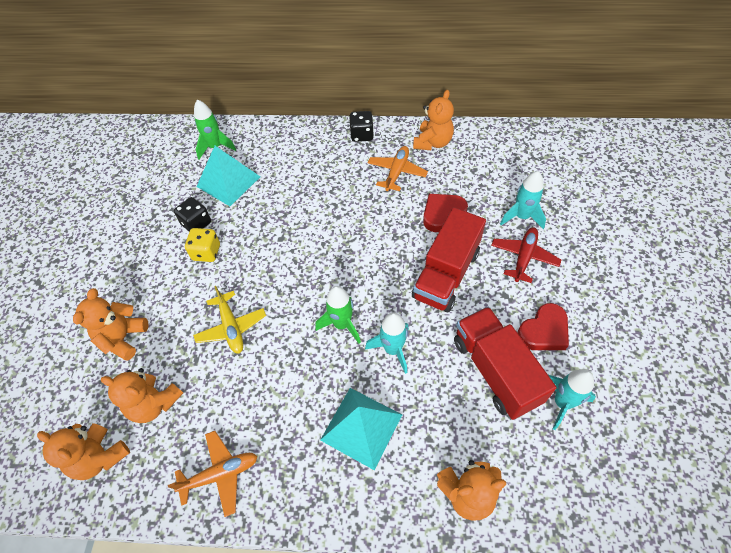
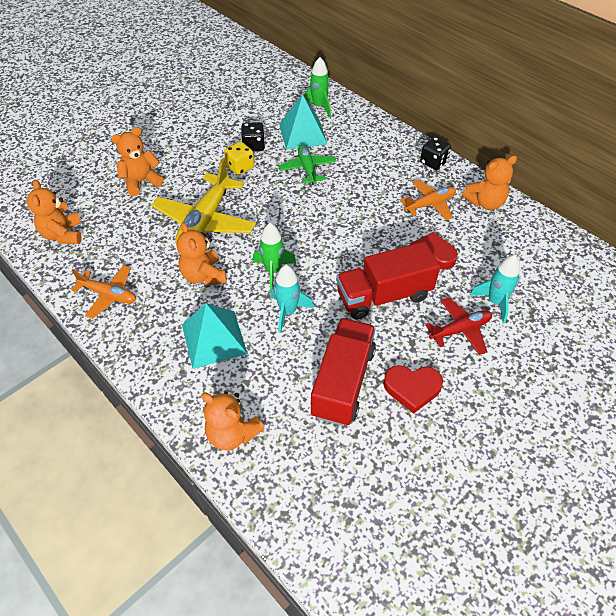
camera: 40 degrees right, 5 degrees down
orange teddy bear [101,368,183,423] -> orange teddy bear moved to [177,222,226,286]
yellow plane [193,286,266,353] -> yellow plane [151,158,256,246], size x1.72
turquoise rocket [548,369,596,430] -> none
none -> green plane [278,145,337,185]

